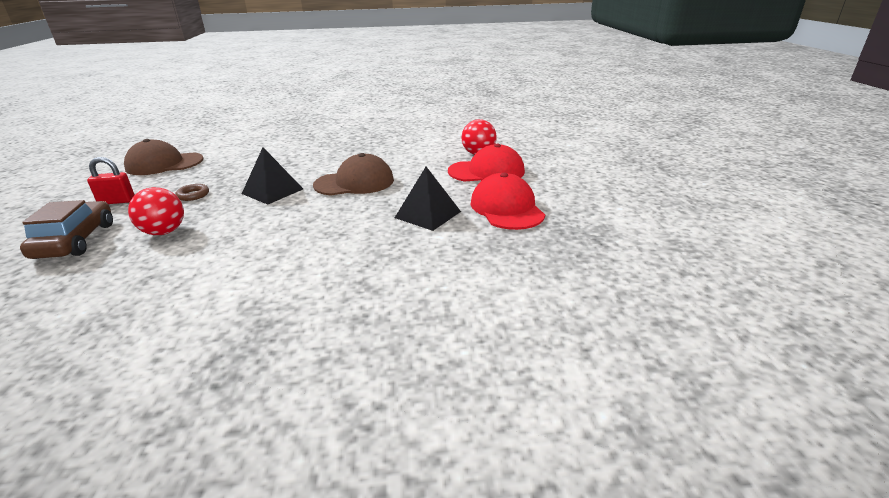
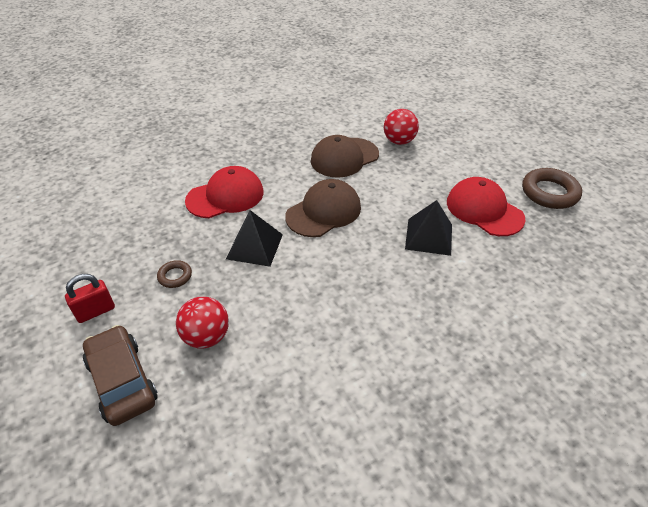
camera: 25 degrees left, 15 degrees up
brown cap [124,139,204,175] -> brown cap moved to [311,135,379,178]
red cap [448,143,525,181] -> red cap moved to [185,166,264,218]
none -> brown ring [522,168,582,209]

